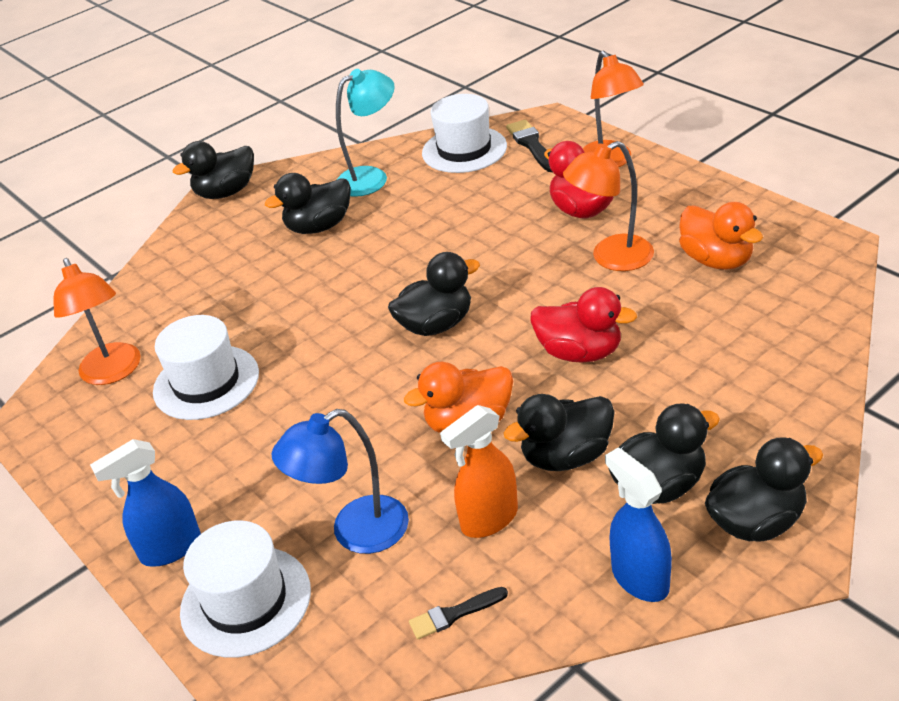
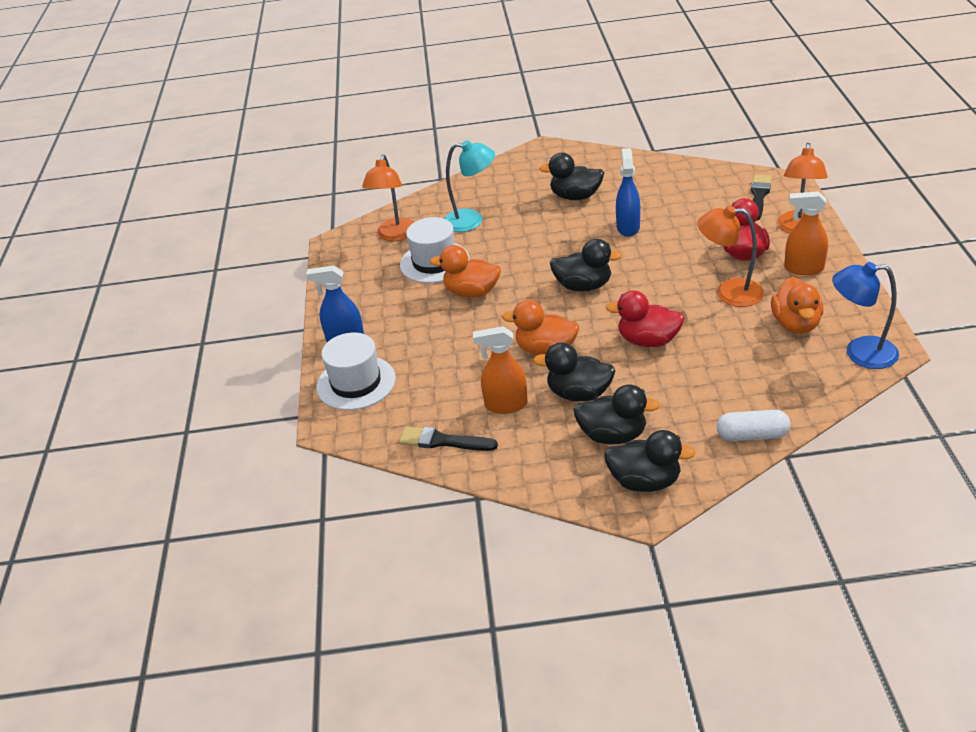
camera: 35 degrees right, 0 degrees up
black duck [173,141,254,199] -> none
blue lamp [271,409,409,554] -> blue lamp moved to [832,262,899,369]
turquoise lamp [336,69,395,197] -> turquoise lamp moved to [444,140,495,232]
black brush [409,587,508,639] -> black brush [399,426,498,451], size x1.53
white hat [422,94,507,173] -> none
red duck [531,287,637,363] -> red duck turned 135 degrees clockwise [606,290,685,347]
blue spray bottle [605,448,672,602] -> blue spray bottle moved to [616,148,640,237]
none -> orange duck [430,245,501,298]
none -> white capsule [717,410,791,441]
none -> orange spray bottle [784,192,828,275]

